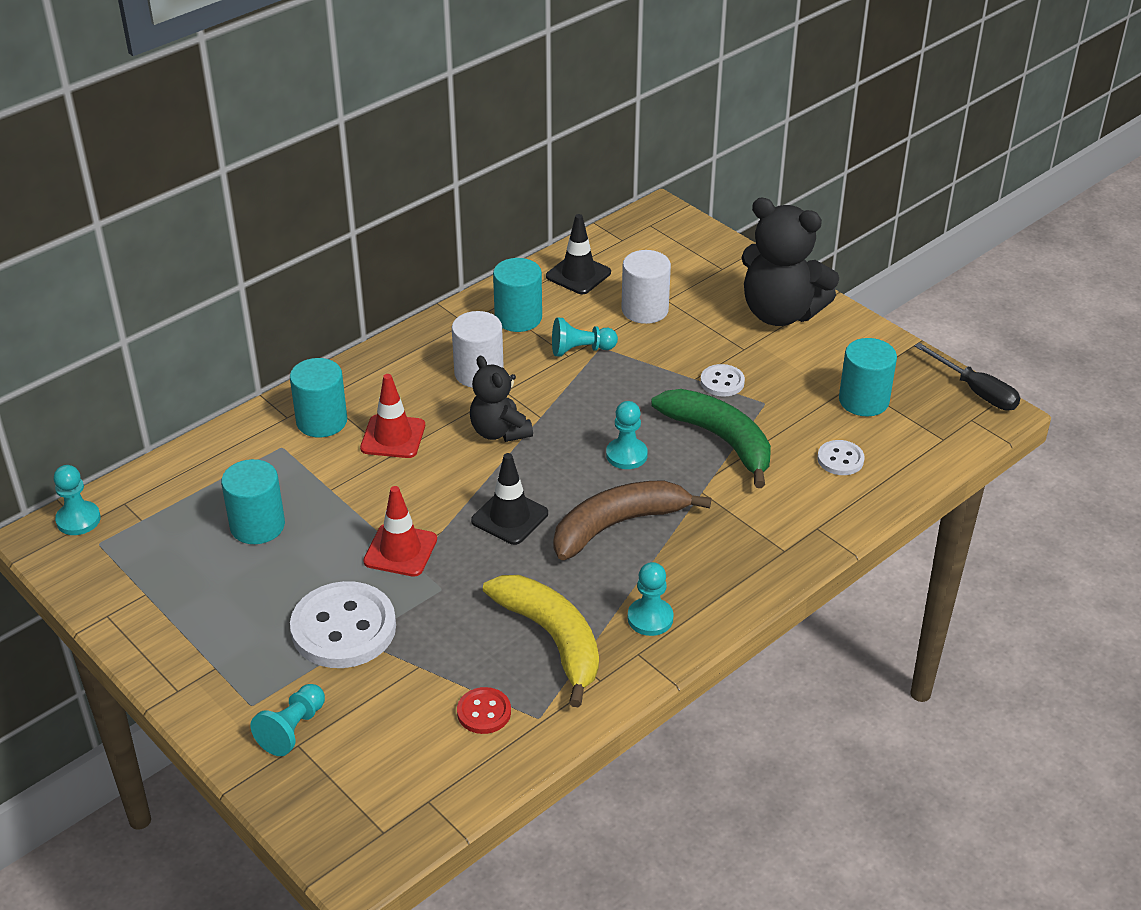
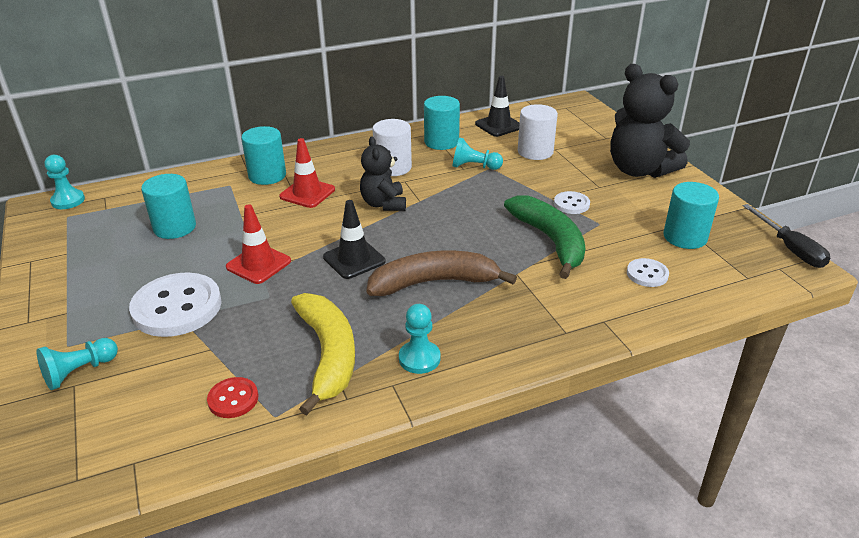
camera: 20 degrees right, 5 degrees down
turquoise pawn [606,401,648,469] -> none

